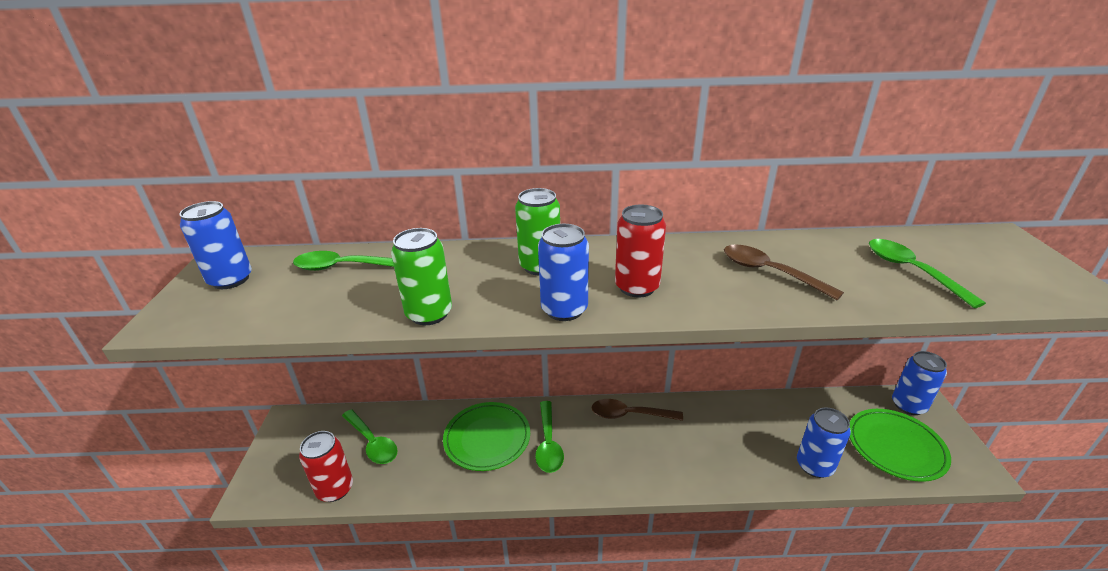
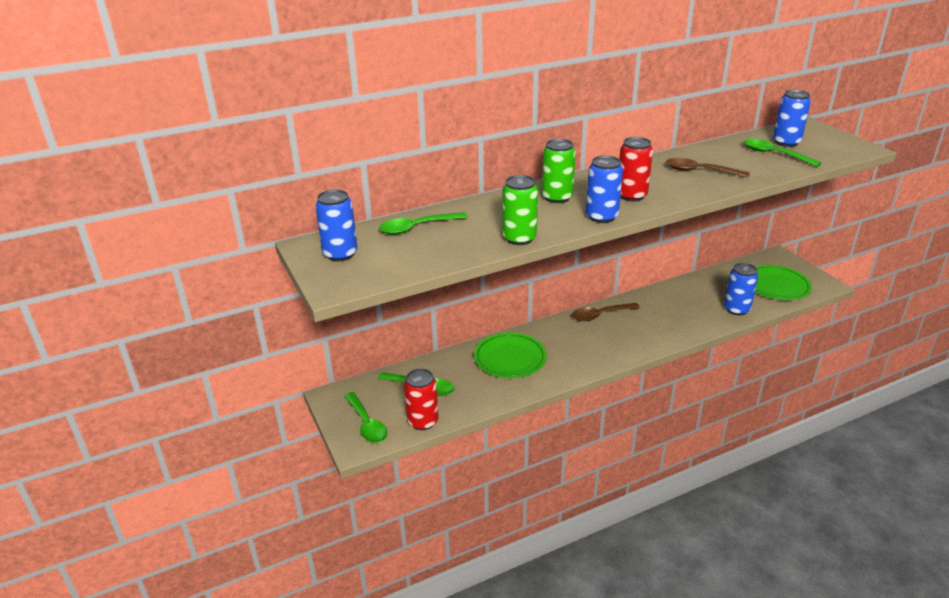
camera: 25 degrees left, 0 degrees up
green spoon [535,401,564,473] -> green spoon moved to [344,392,388,443]
blue can [892,351,947,415] -> blue can moved to [773,90,811,147]

